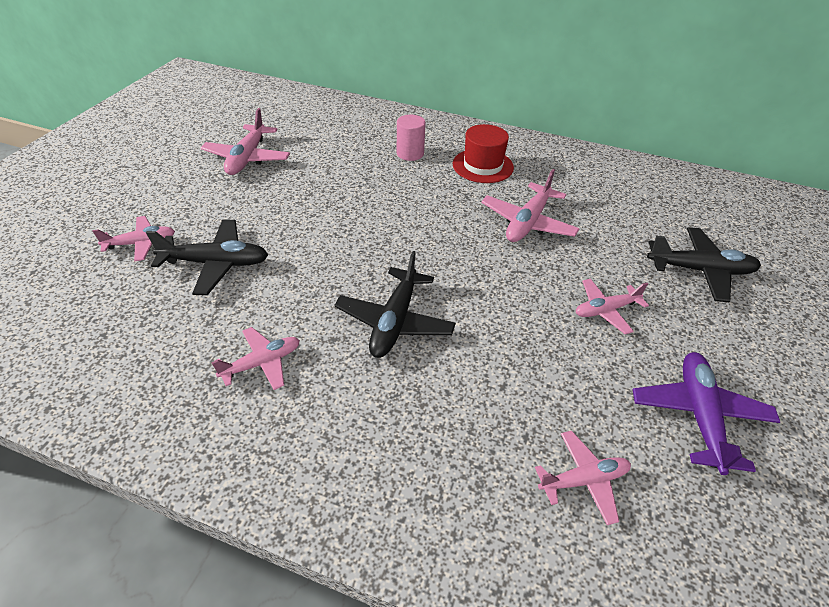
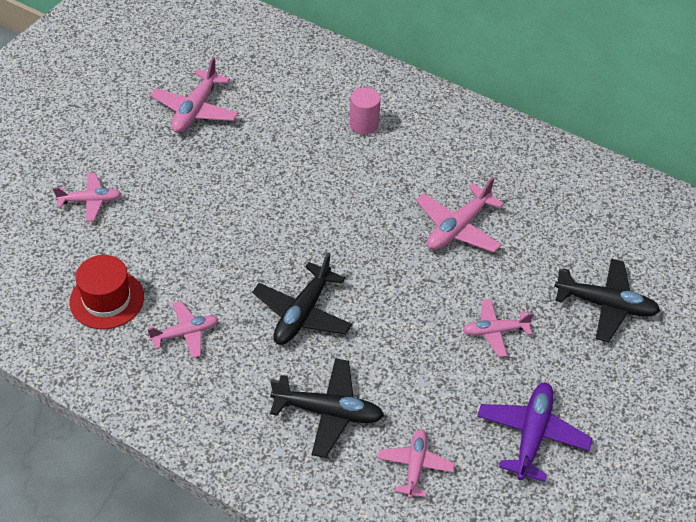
camera: 10 degrees right, 5 degrees up
black plane [146,219,268,295] -> black plane moved to [270,358,384,458]
red hat [453,124,514,183] -> red hat moved to [69,255,144,329]
pink plane [535,431,631,525] -> pink plane turned 75 degrees counterclockwise [378,429,455,498]

